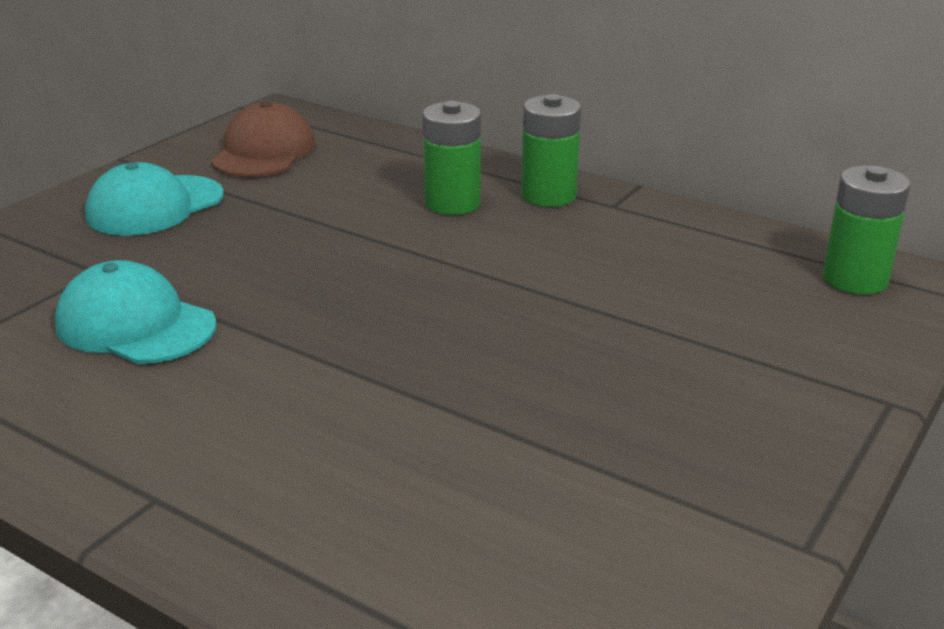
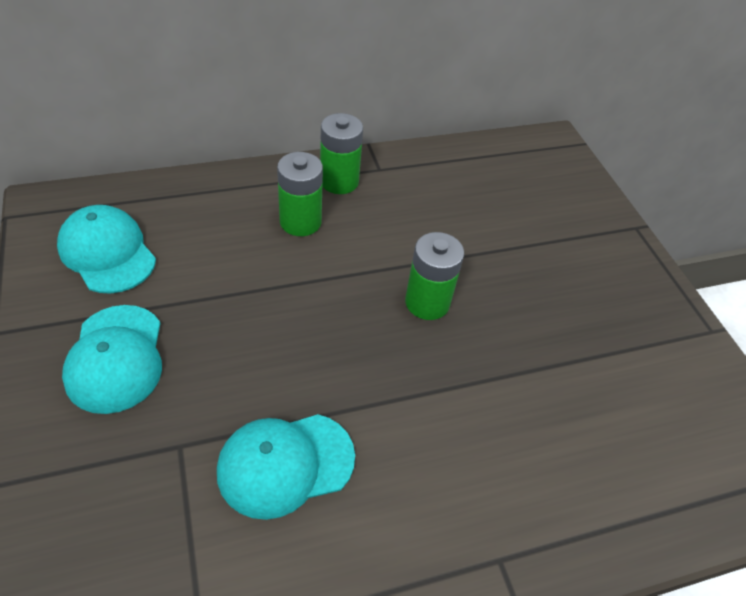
camera: 55 degrees left, 20 degrees up
brown cap [211,101,316,177] -> turquoise cap [57,205,156,294]
green battery [823,166,910,294] -> green battery moved to [405,232,464,320]

